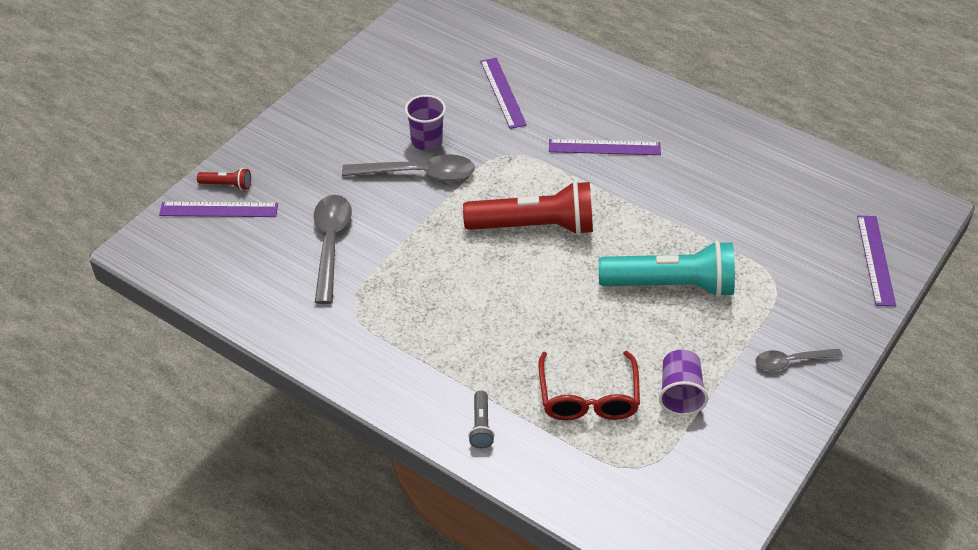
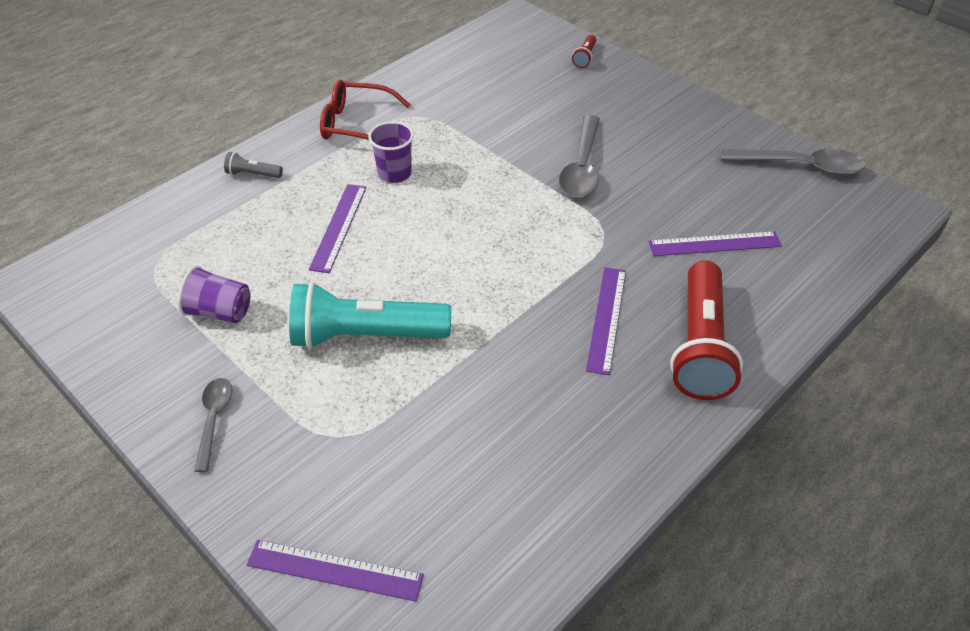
camera: 100 degrees right, 0 degrees up
purple ruler [159,202,278,217] -> purple ruler moved to [309,184,367,273]
grey spoon [314,195,352,304] -> grey spoon moved to [721,149,866,176]
purple cup [405,95,446,150] -> purple cup moved to [368,121,414,183]
red flashlight [463,181,593,235] -> red flashlight moved to [670,261,743,400]
red glasses [538,351,640,420] -> red glasses moved to [320,80,411,140]
turquoise flashlight [599,240,735,297] -> turquoise flashlight turned 75 degrees clockwise [289,282,451,349]

